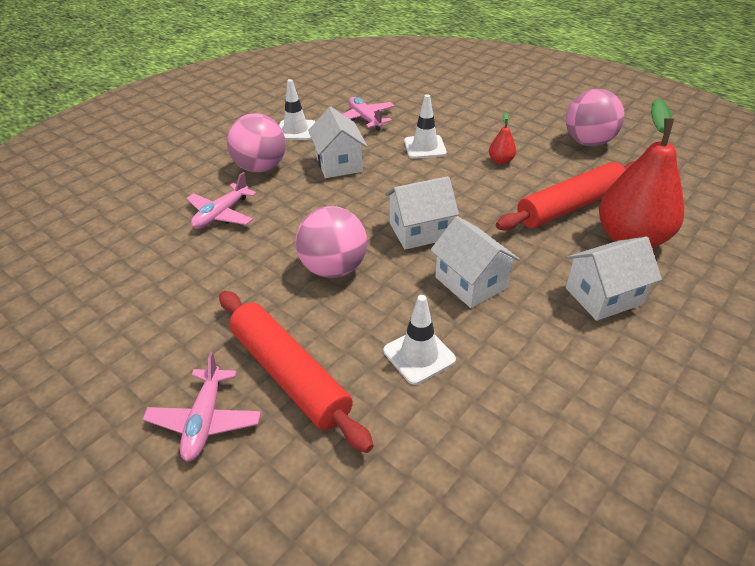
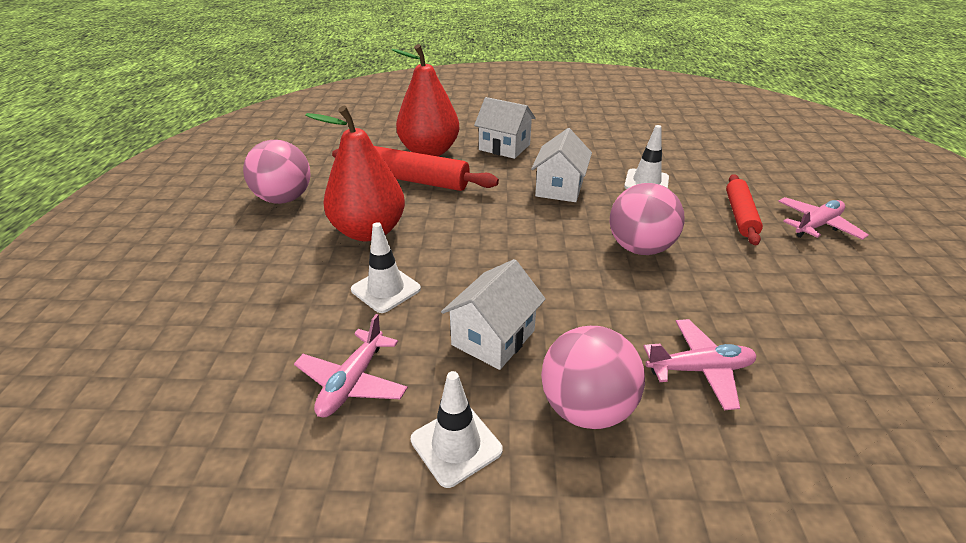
camera: 130 degrees left, 5 degrees down
red rolling pin [219,291,374,453] -> red rolling pin [726,174,763,245], size x0.65
white house [385,176,459,250] -> none
red pear [489,112,516,164] -> red pear [305,106,405,241], size x2.41

